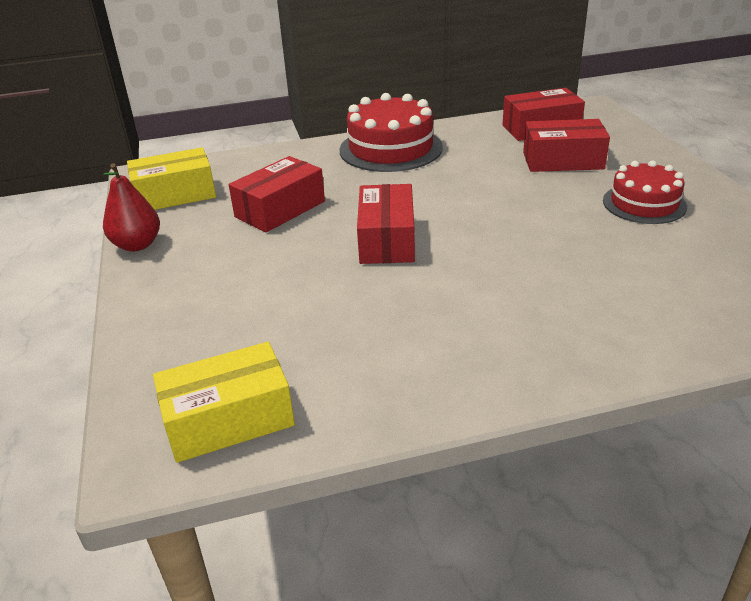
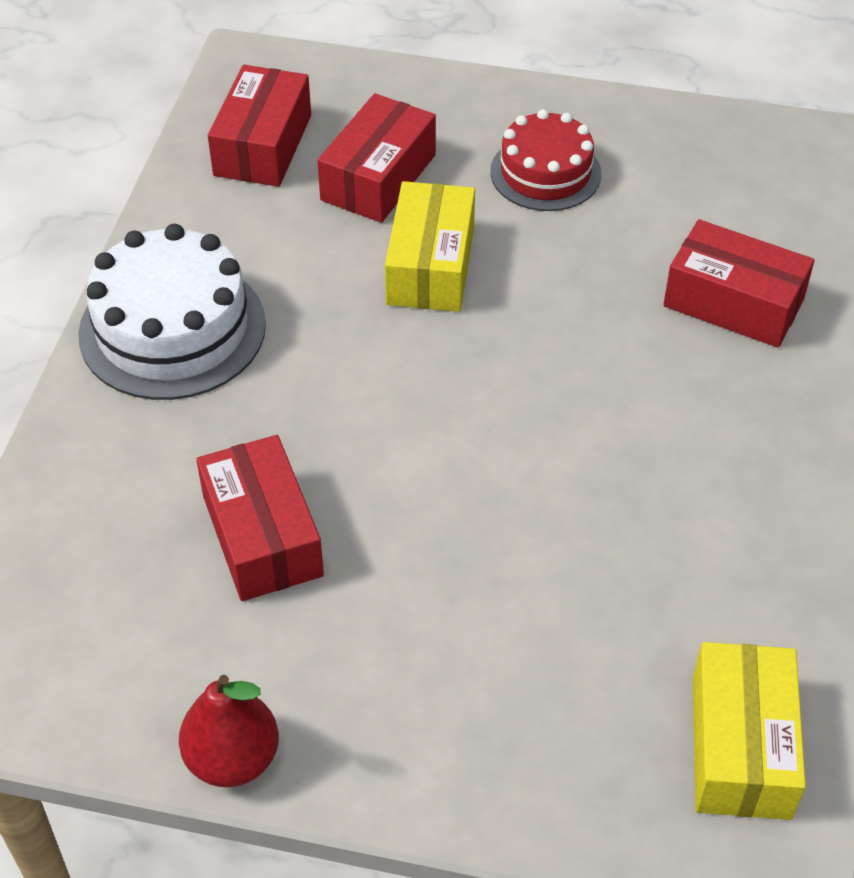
camera: 65 degrees left, 15 degrees up
yellow box [127,147,216,210] -> yellow box moved to [385,181,475,312]
red cake [339,93,443,172] -> white cake [78,224,266,400]
red box [357,184,415,264] -> red box moved to [663,219,815,348]

